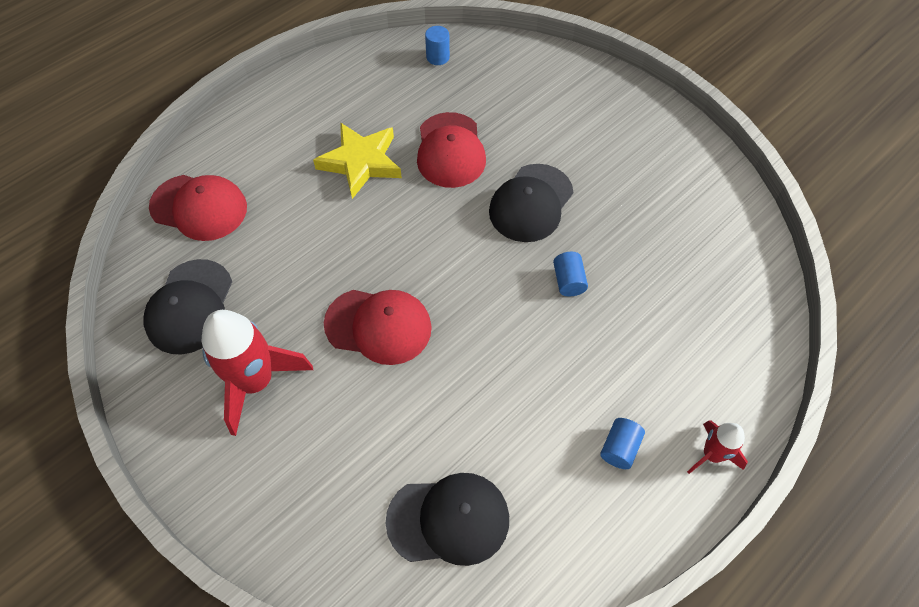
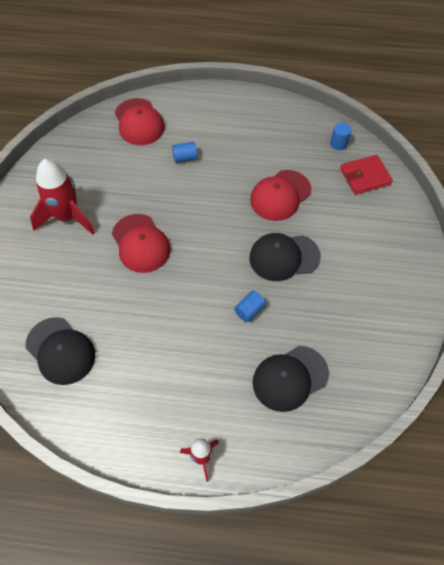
camera: 50 degrees right, 0 degrees up
black cap [143,259,232,354] -> black cap moved to [253,346,329,412]
yellow star [313,122,402,199] -> none
blue cylinder [600,418,645,469] -> blue cylinder moved to [172,141,197,163]
none -> red wallet [340,155,393,195]

